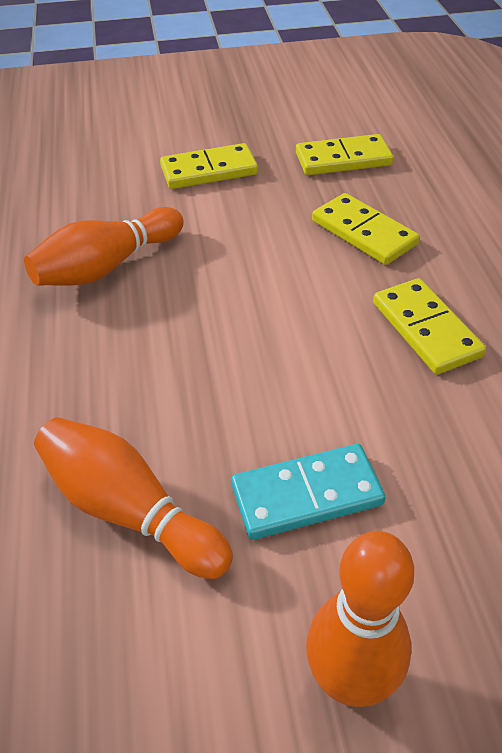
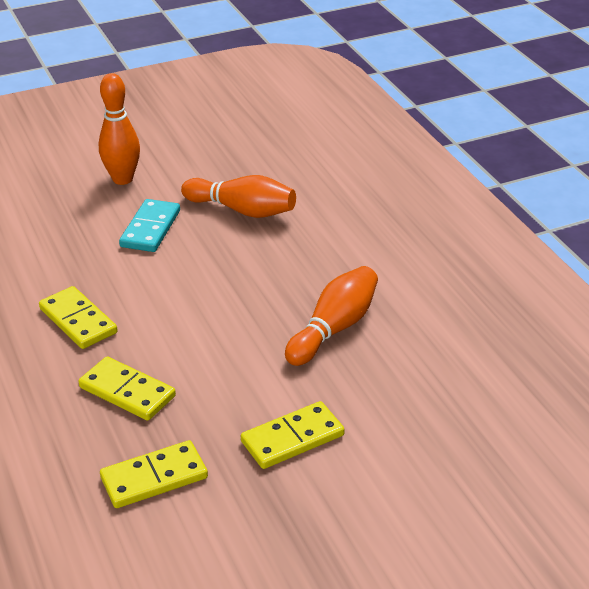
camera: 165 degrees right, 10 degrees down
turquoise domino [231,444,386,540] -> turquoise domino turned 45 degrees counterclockwise [119,199,180,252]

